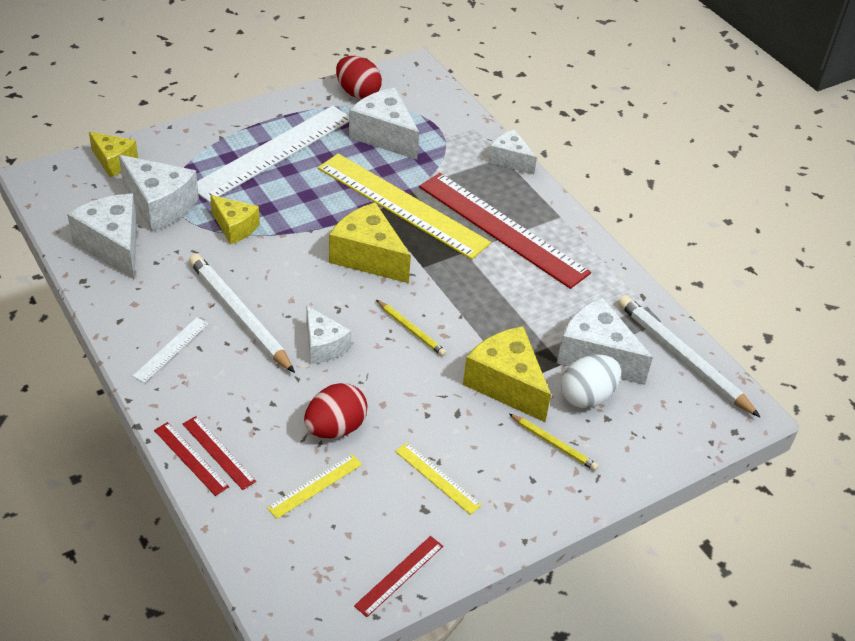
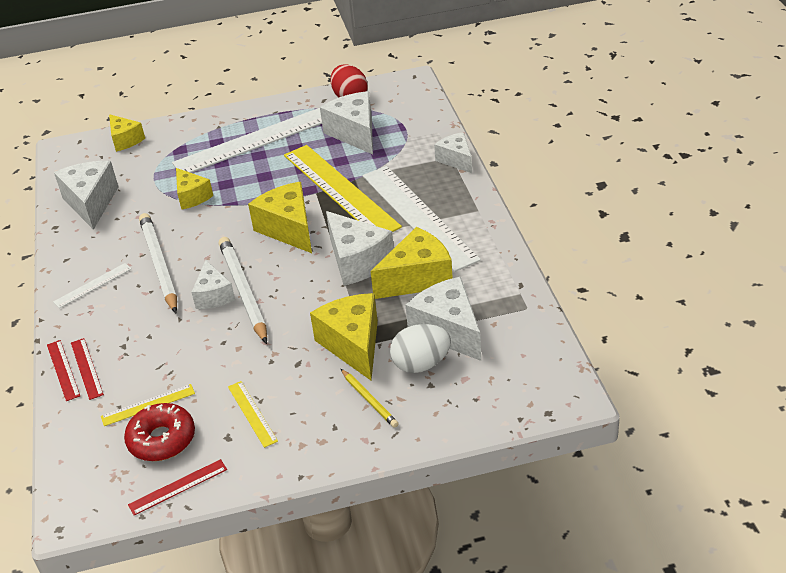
camera: 25 degrees right, 5 degrees down
white cheese [119,155,199,232] -> white cheese moved to [326,211,394,286]
red egg [304,383,368,438] -> none
yellow pencil [377,300,446,356] -> none
red ruler [419,173,591,289] -> white ruler [362,166,481,272]
white pencil [618,295,761,418] -> white pencil moved to [218,237,267,344]
none -> red donut [124,403,195,461]
none -> yellow cheese [370,227,453,299]

